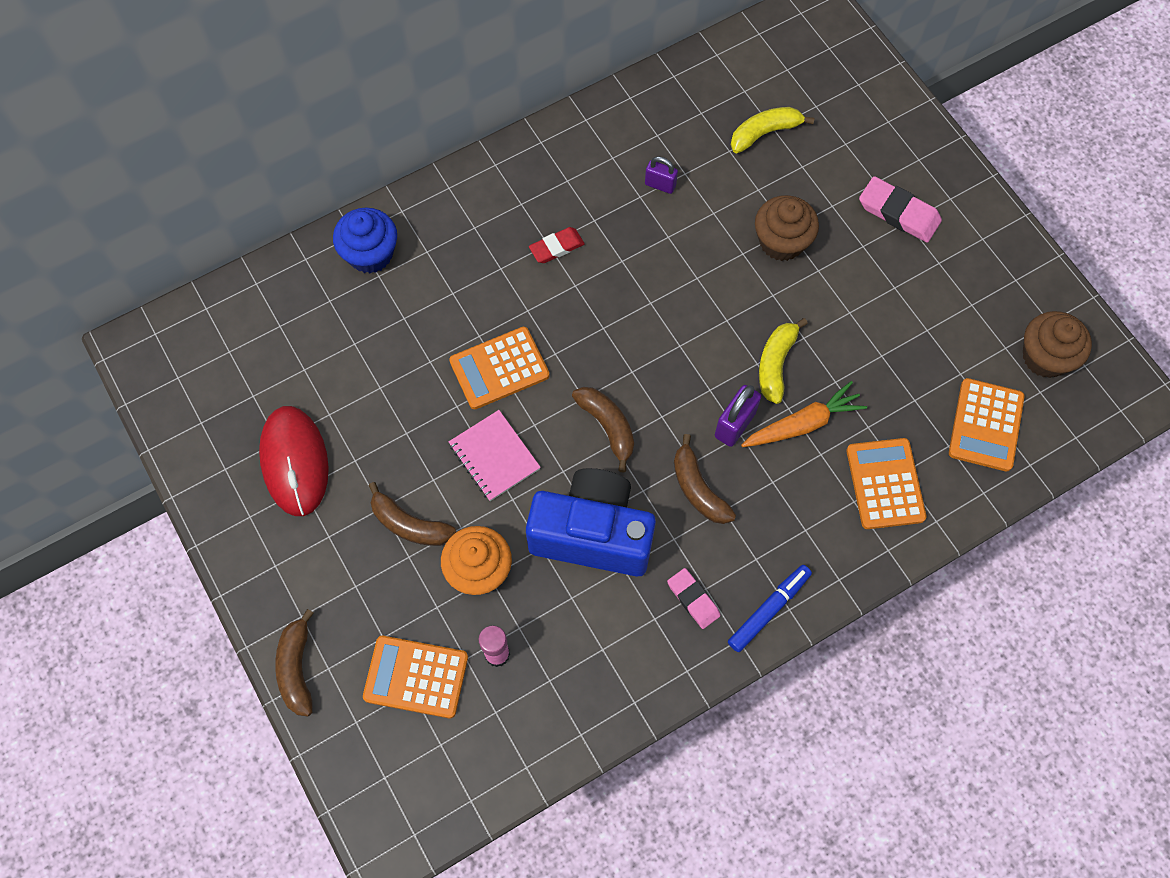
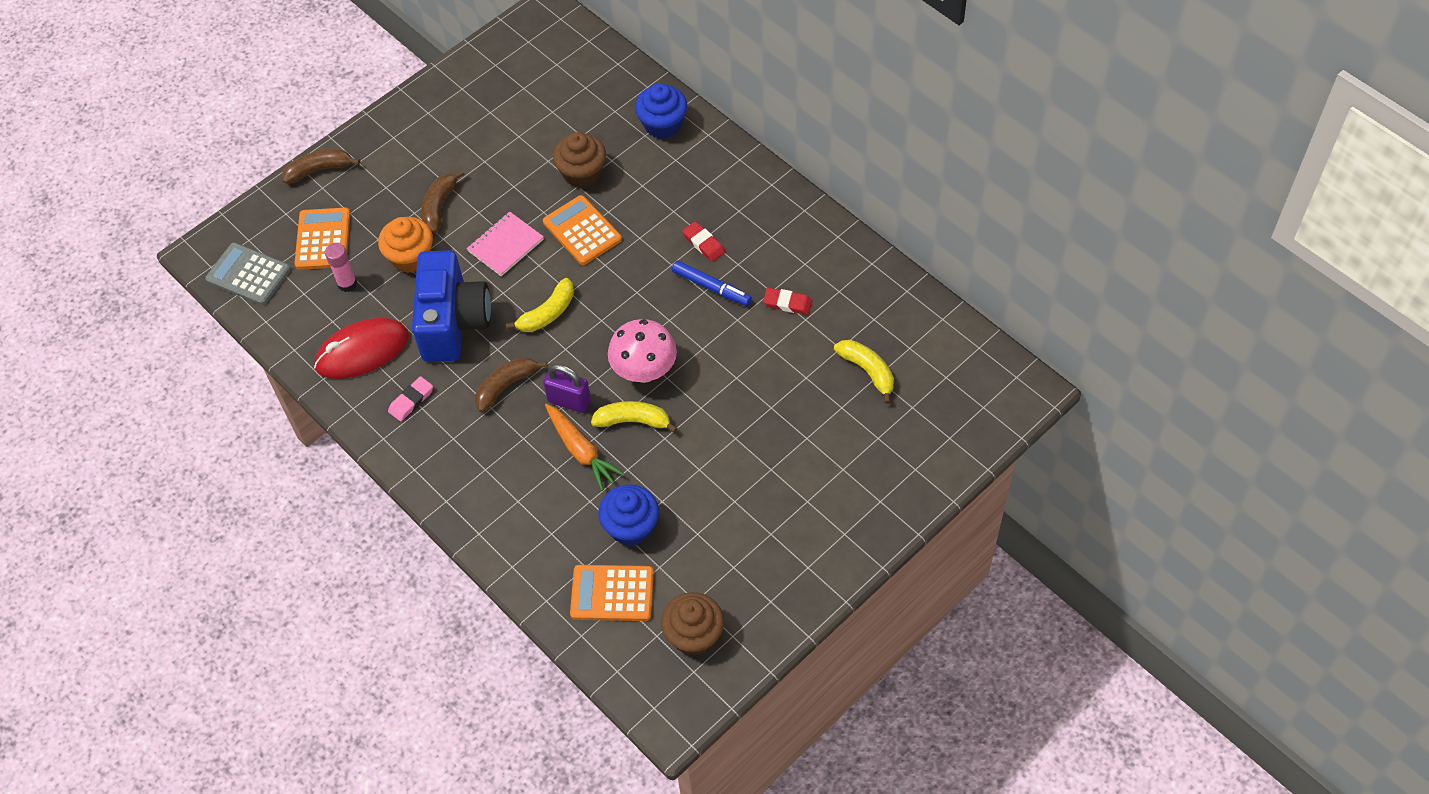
camera: 80 degrees right, 10 degrees down
red mouse [259,406,329,516] -> red mouse moved to [314,318,409,379]
brown banana [572,387,634,472] -> yellow banana [506,278,574,332]
purple padlock [645,156,678,194] -> red eraser [763,288,812,315]
blue marker [728,565,812,652] -> blue marker moved to [672,261,752,306]
brown cupcake [755,195,819,261] -> brown cupcake moved to [553,132,606,188]
orange calculator [846,438,927,529] -> none
pink eraser [859,176,942,243] -> none
none -> grey calculator [205,243,291,305]
none -> blue cupcake [598,485,659,546]
none -> pink mushroom [608,319,677,383]

